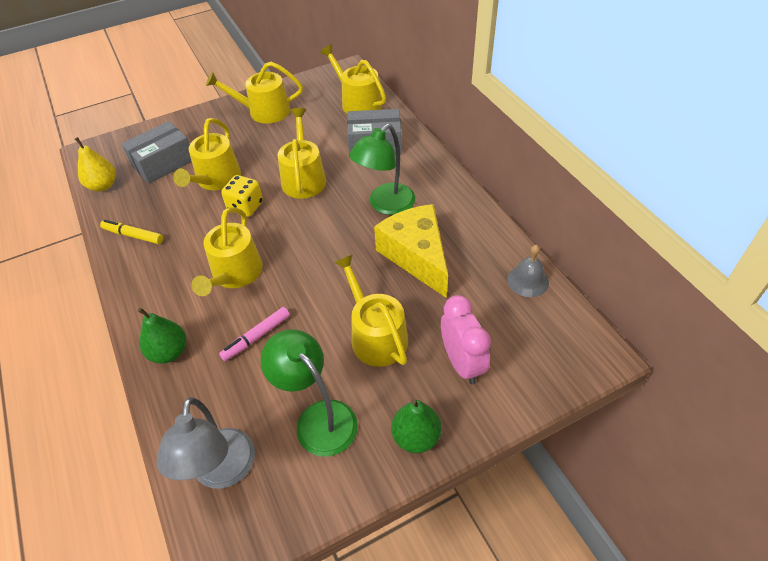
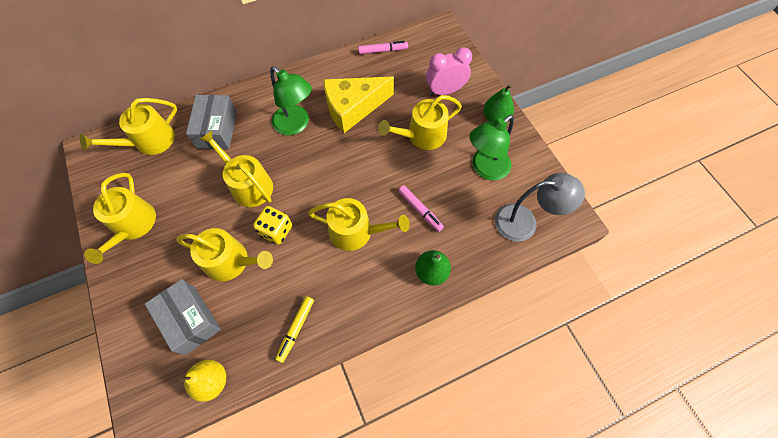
camera: 90 degrees left, 15 degrees up
yellow watering can [277,108,326,199] -> yellow watering can turned 45 degrees clockwise [199,131,273,207]
grey bell [507,245,549,297] -> pink marker [358,41,408,54]

